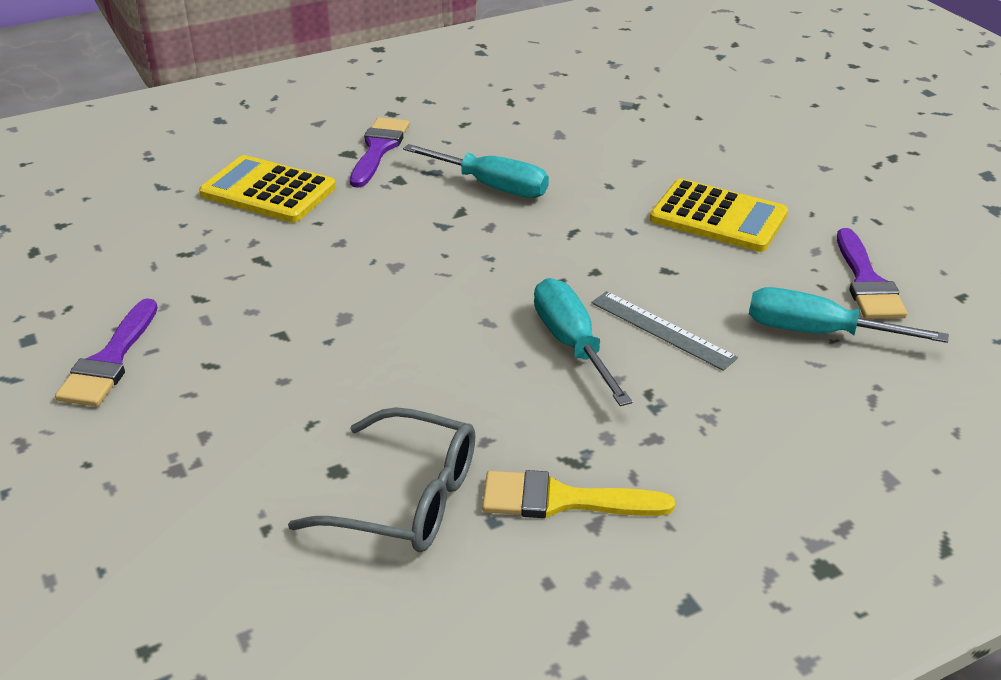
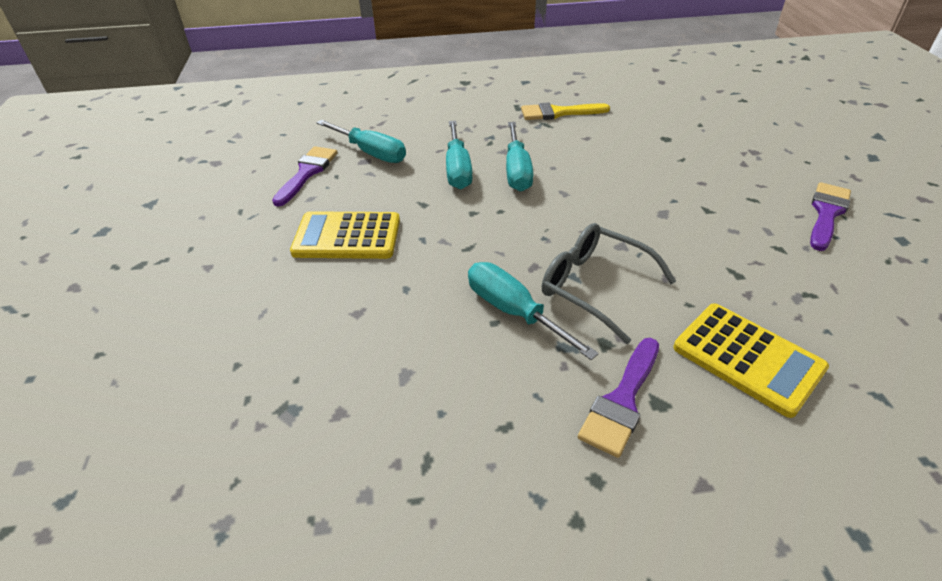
camera: 160 degrees left, 5 degrees up
grey glasses [288,407,475,552] -> grey glasses moved to [542,223,676,344]
yellow brush [482,470,675,518] -> yellow brush turned 150 degrees clockwise [521,103,610,120]
grey ruler [591,291,738,371] -> turquoise screwdriver [446,121,473,189]
yellow calculator [650,179,788,252] -> yellow calculator turned 45 degrees counterclockwise [290,211,400,259]

